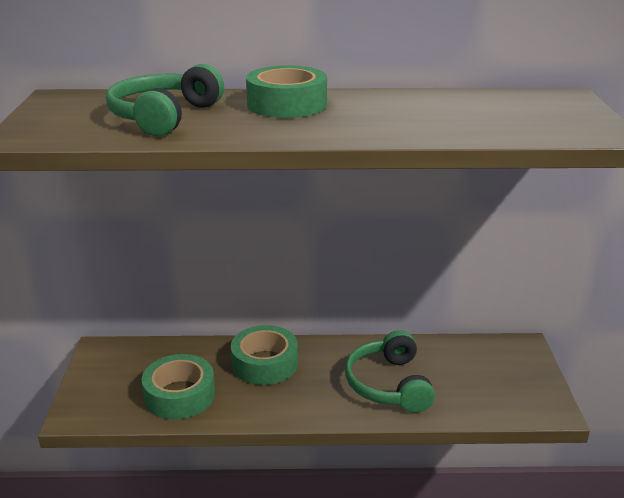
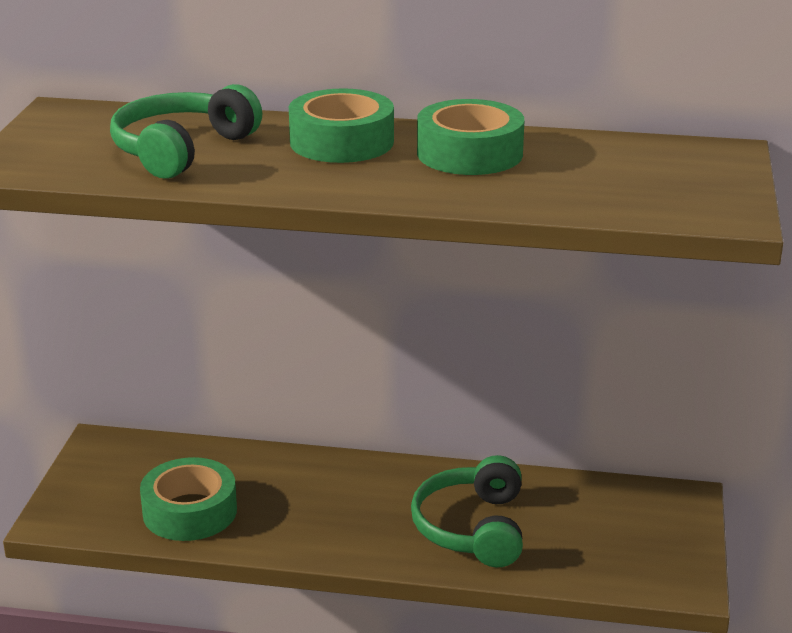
camera: 10 degrees right, 0 degrees up
green tape [231,325,298,385] -> green tape moved to [417,99,525,175]

